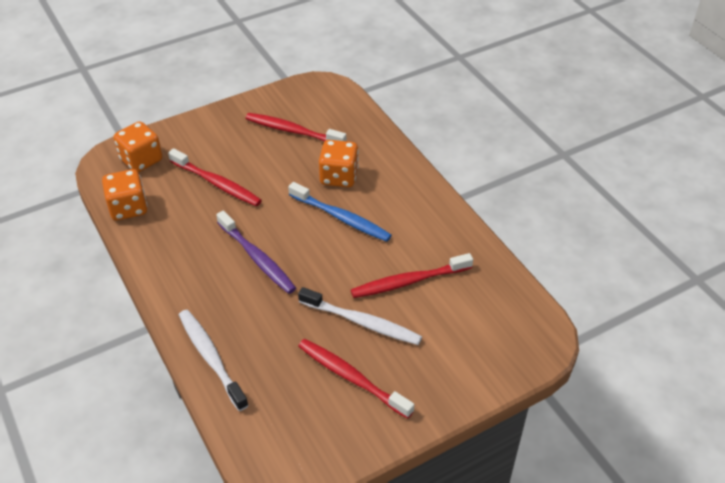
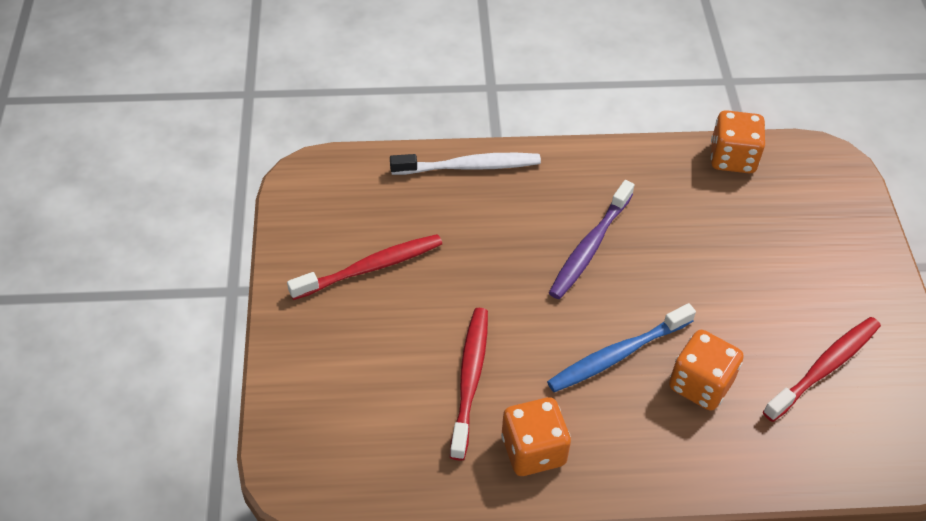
camera: 115 degrees right, 5 degrees up
orange dice [114,121,162,172] -> orange dice moved to [501,397,571,476]
red toothbrush [168,148,262,206] -> none
purple toothbrush [216,211,296,294] -> purple toothbrush turned 45 degrees counterclockwise [549,180,635,299]
white toothbrush [298,287,422,345] -> none

